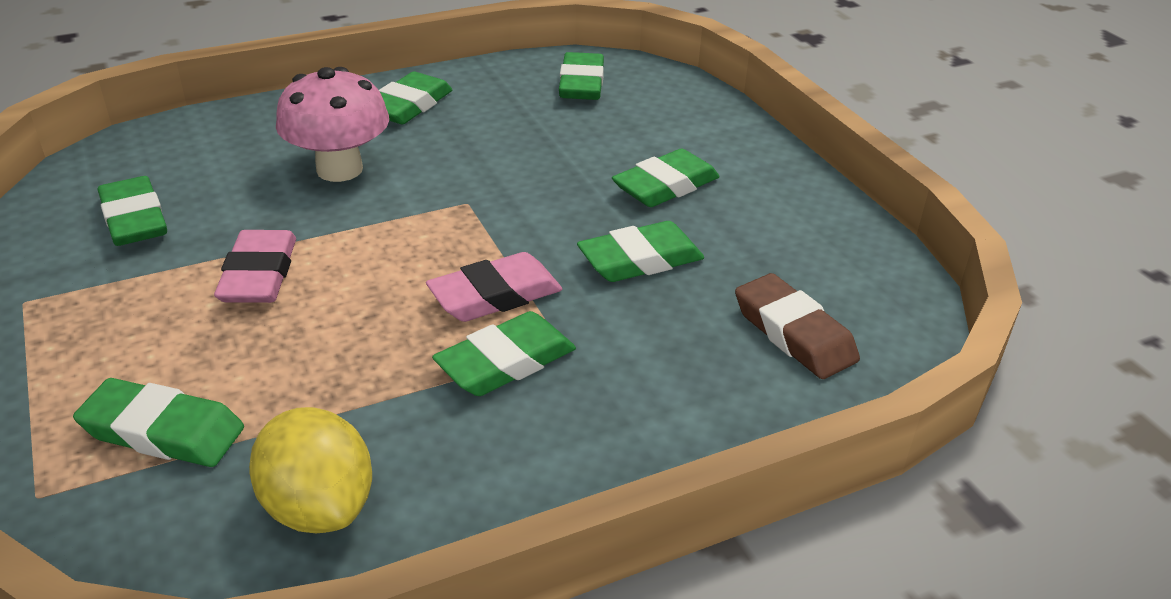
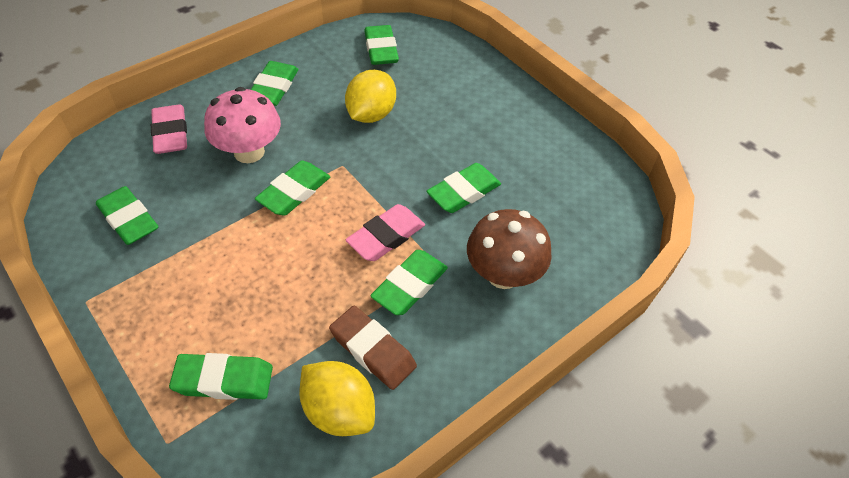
camera: 15 degrees left, 15 degrees up
pink eraser [214,230,296,303] -> pink eraser moved to [151,104,187,154]
green eraser [612,149,720,207] -> green eraser moved to [255,161,330,216]
brown eraser [735,273,860,379] -> brown eraser moved to [329,306,417,390]
none -> yellow lemon [345,70,396,123]
none -> brown mushroom [467,209,552,289]

